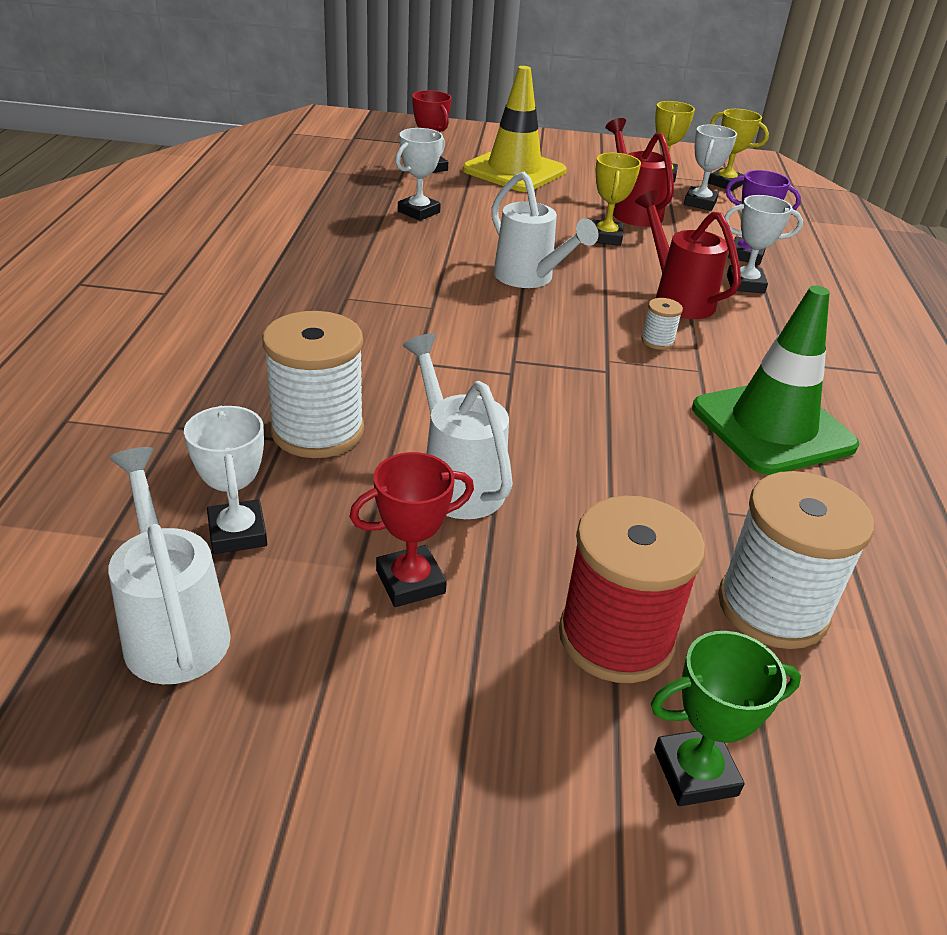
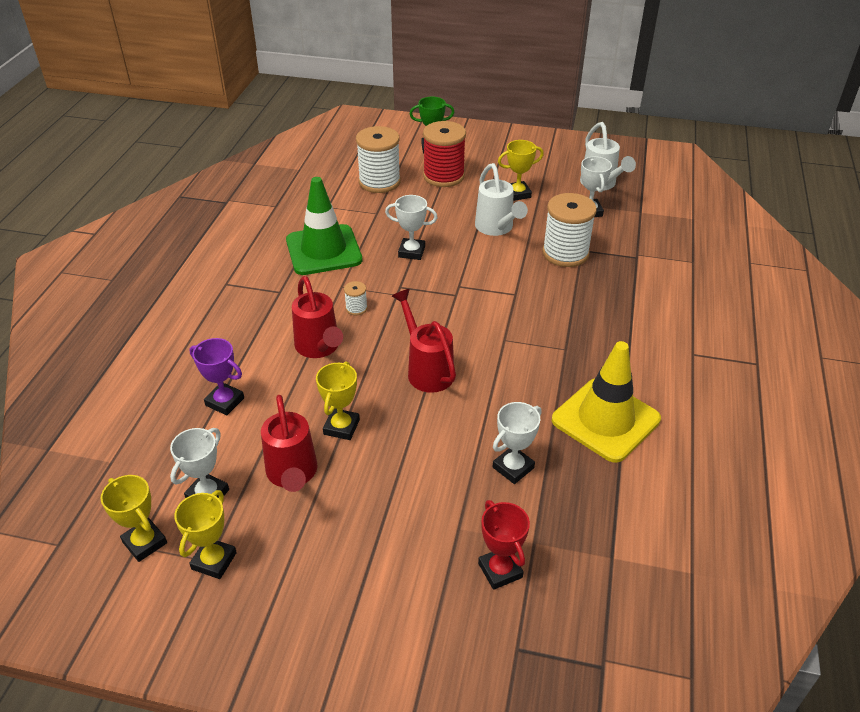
camera: 170 degrees left, 5 degrees up
red trophy [349,452,474,607] -> yellow trophy [498,140,544,201]
yellow traffic cone [463,66,566,192] -> yellow traffic cone moved to [552,341,661,463]
white watering can [492,172,598,288] -> red watering can [392,289,456,393]
white trophy [725,195,803,293] -> white trophy moved to [385,195,438,260]

